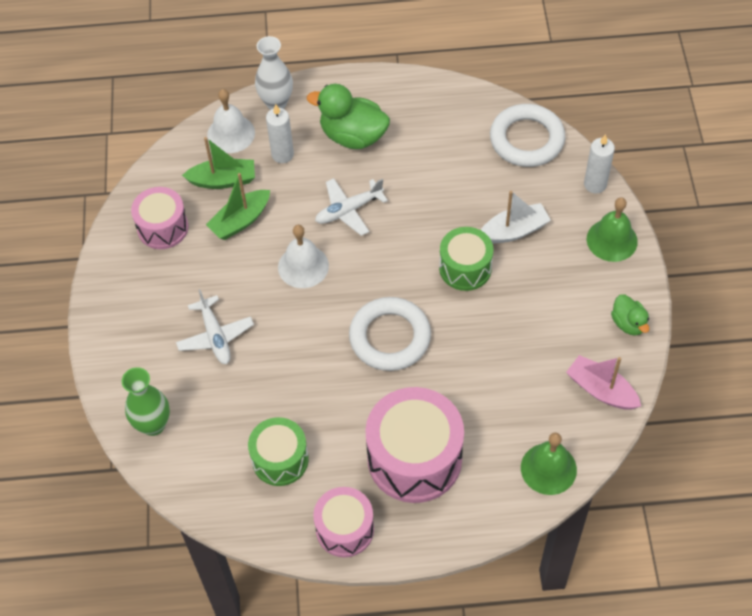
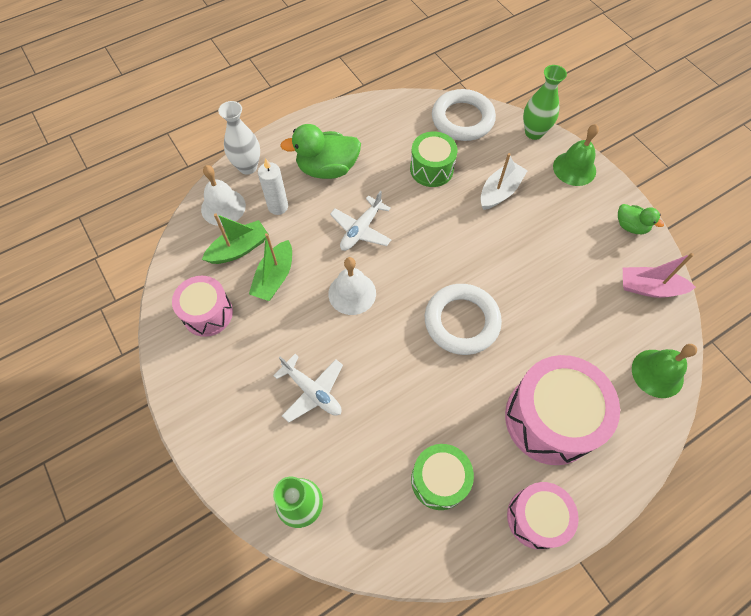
camera: 30 degrees left, 5 degrees up
green drum [439,227,494,291] -> green drum moved to [410,131,458,187]
white candle [584,134,615,193] -> green vase [523,65,567,140]

